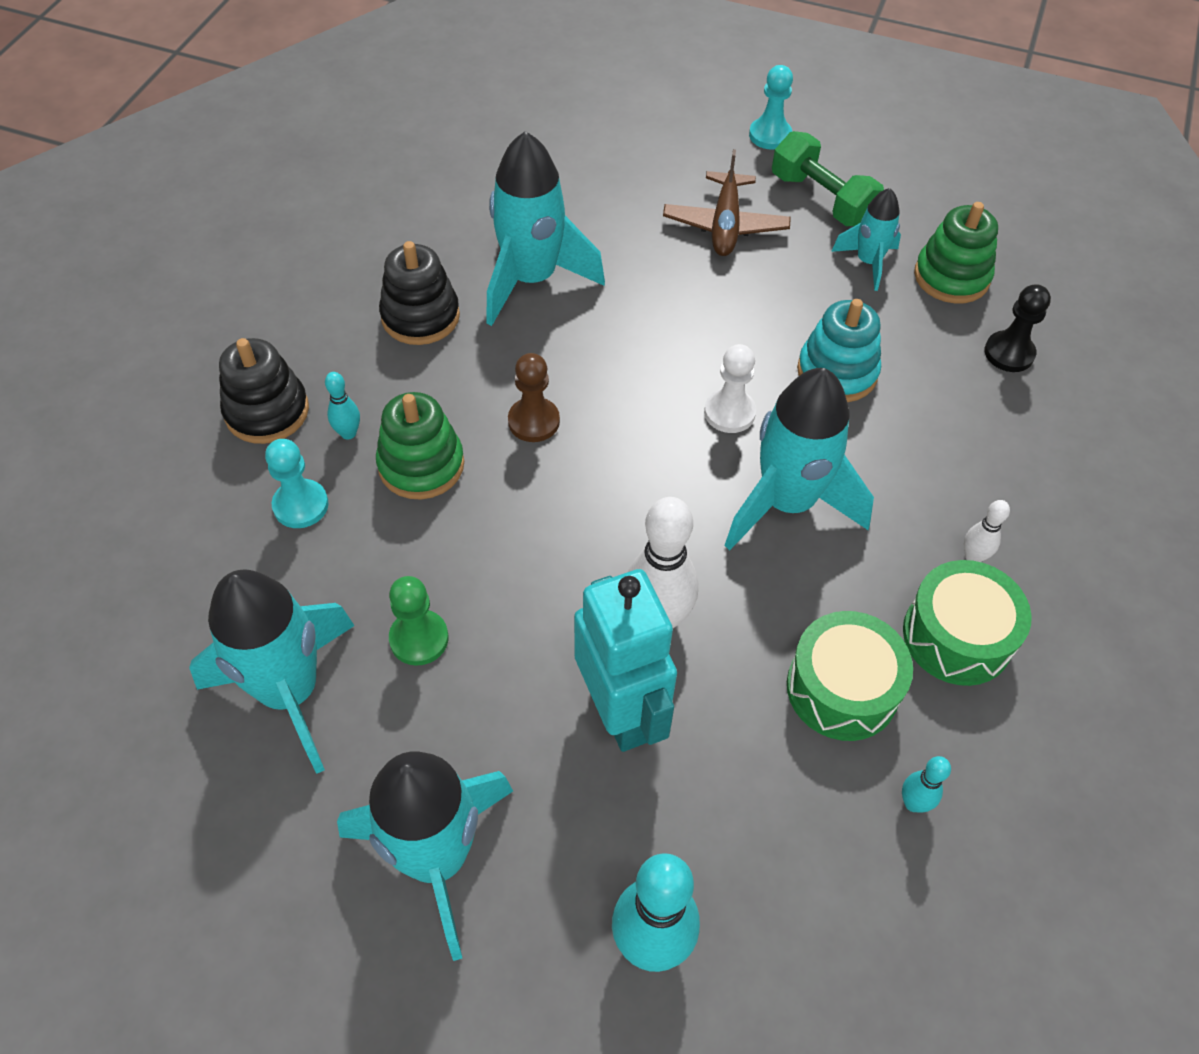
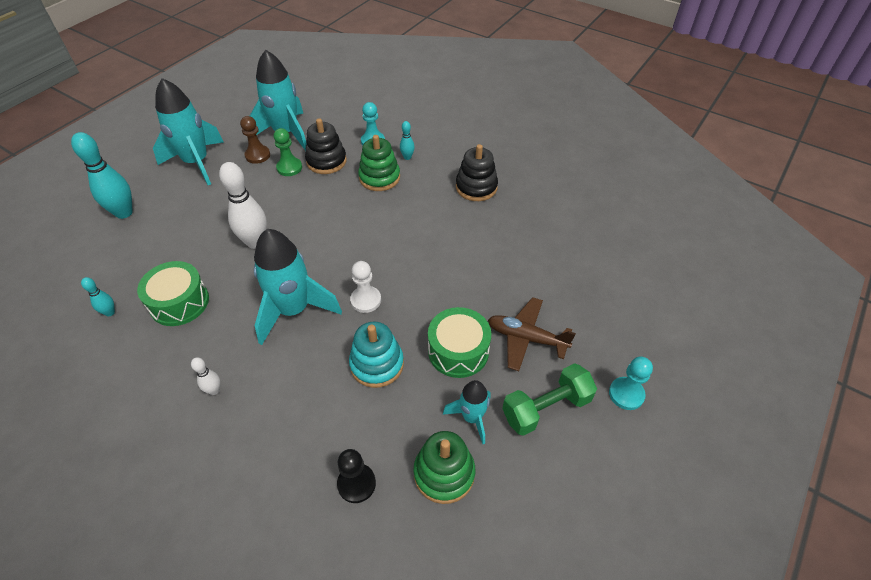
camera: 105 degrees right, 5 degrees down
black stacking toy [219,338,309,444] -> black stacking toy moved to [305,118,347,174]
turquoise rocket [486,131,605,326] -> none
brown pawn [508,353,560,442] -> brown pawn moved to [240,116,270,164]
turquoise robot [574,569,677,752] -> none
green drum [903,560,1032,686] -> green drum moved to [428,307,491,378]

